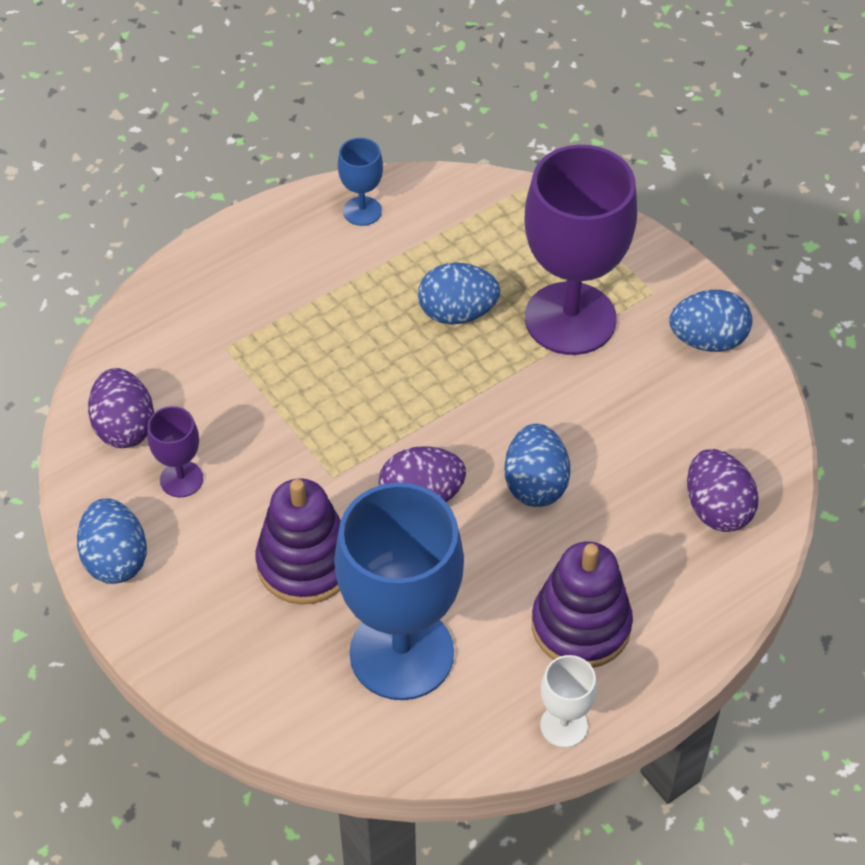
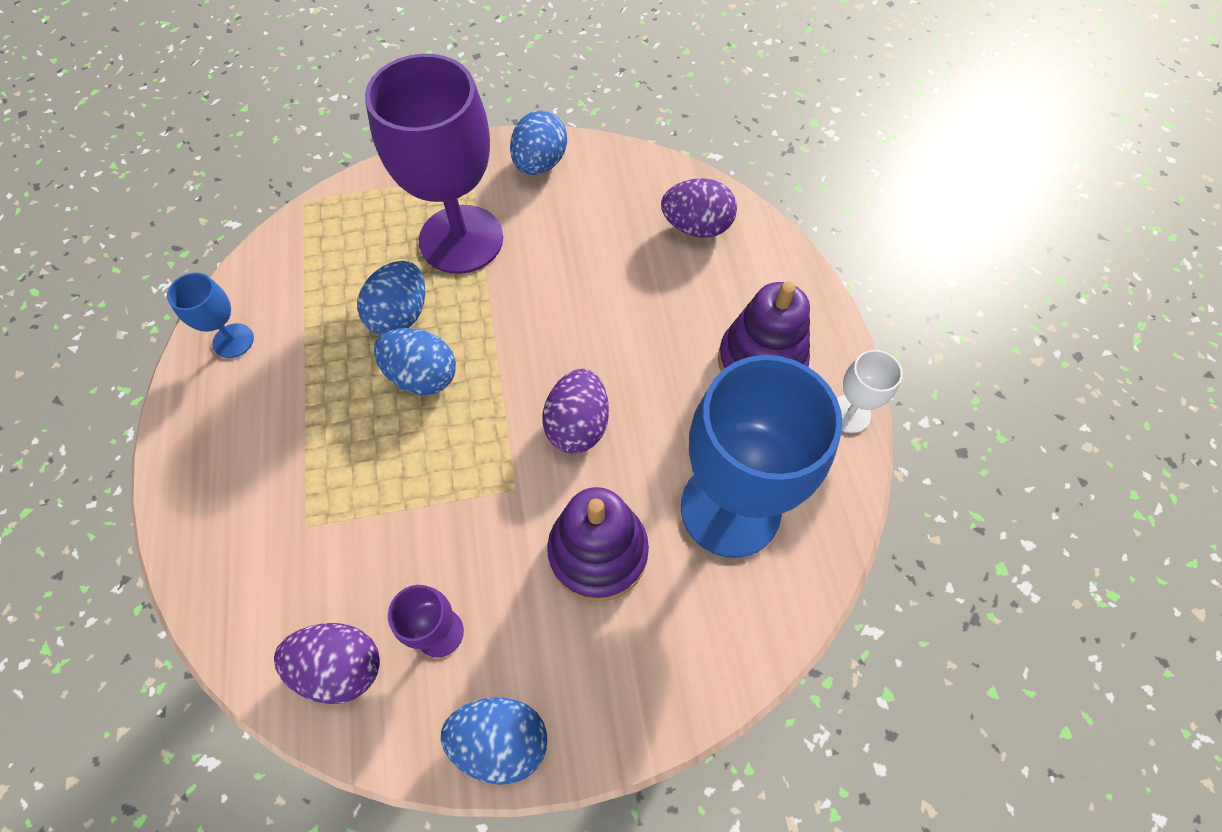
camera: 65 degrees left, 10 degrees up
blue egg [505,424,570,507] -> blue egg moved to [374,328,456,395]

